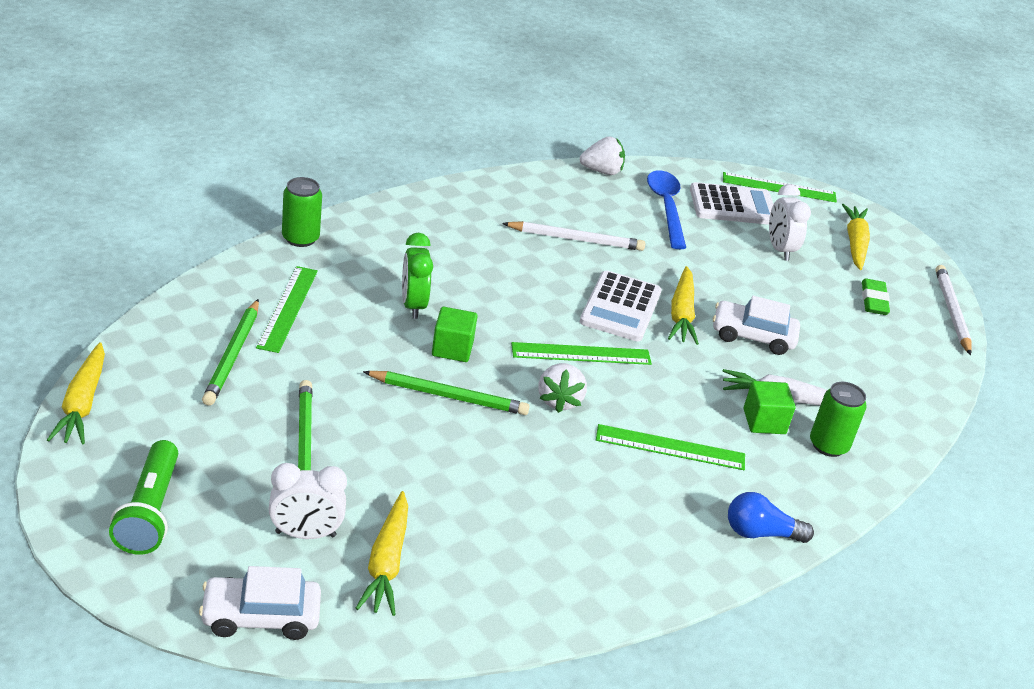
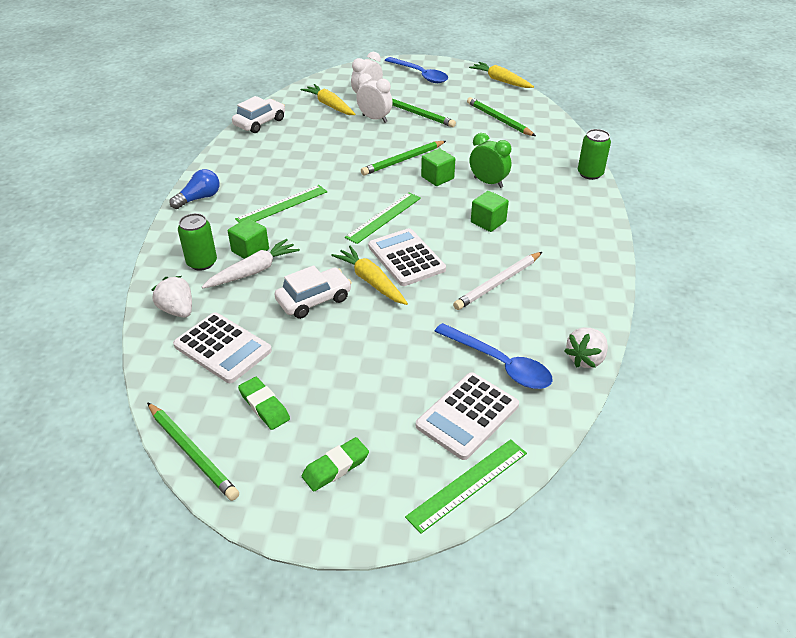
camera: 140 degrees right, 5 degrees up
green flashlight [109,440,178,555] -> blue spoon [385,57,448,83]
white car [199,566,321,640] -> white car moved to [232,96,285,133]
green ruler [256,266,318,353] -> none
white strawberry [538,363,587,413] -> white strawberry moved to [152,276,192,318]
white clock [769,184,811,260] -> white clock moved to [356,73,393,123]
yellow carrot [842,204,870,270] -> green eraser [302,437,369,492]
white pencil [935,265,972,355] -> green pencil [147,402,239,501]
none -> white calculator [173,312,272,383]
none -> green cube [471,191,509,232]

